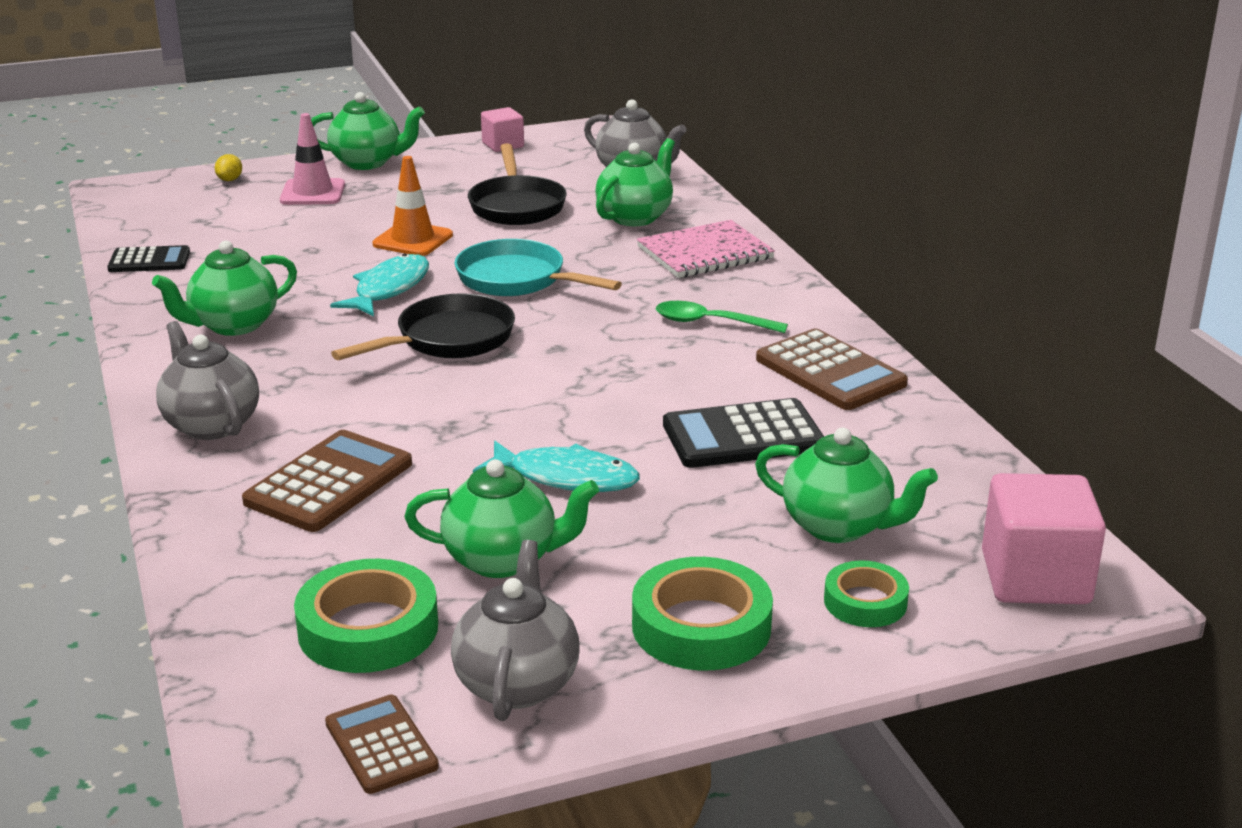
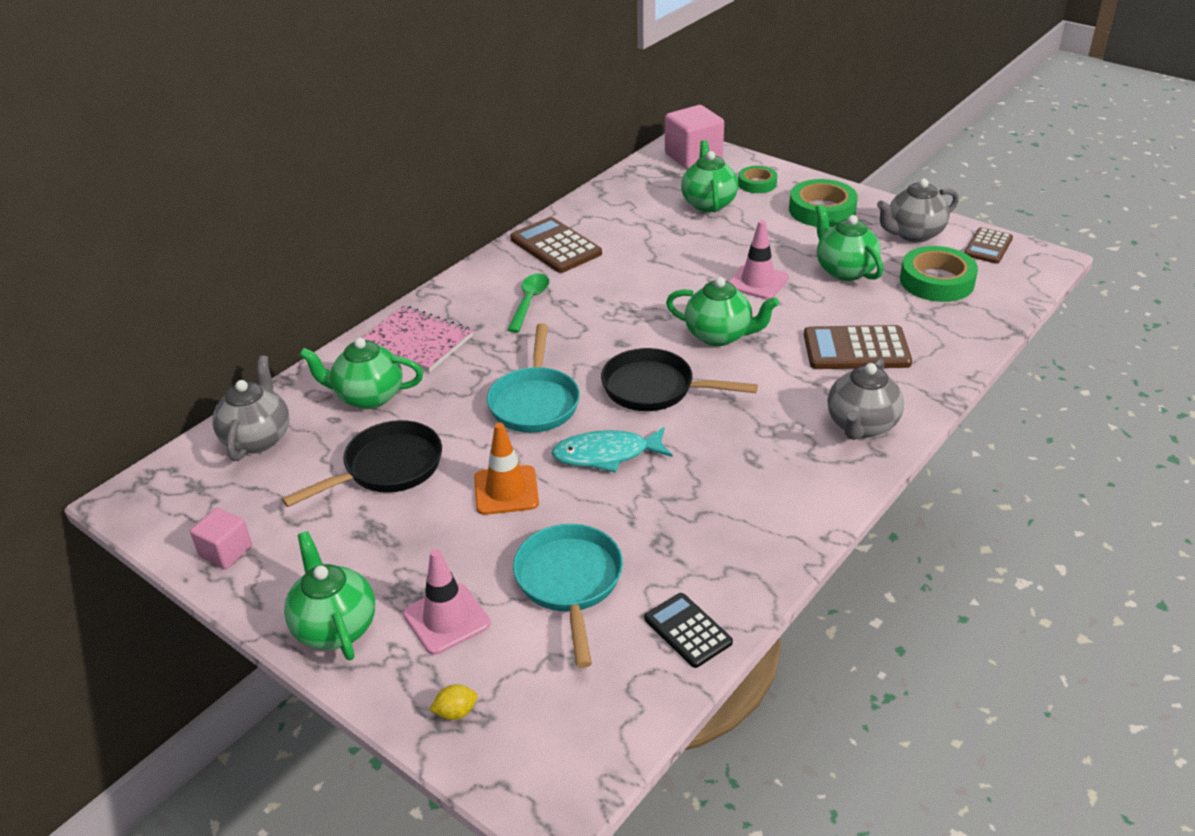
camera: 120 degrees left, 10 degrees up
green teapot [152,241,297,336] -> green teapot moved to [666,277,779,346]
turquoise fish [473,441,640,492] -> pink traffic cone [728,220,789,300]
green spoon [656,301,788,333] -> green spoon turned 150 degrees counterclockwise [508,274,549,333]
black calculator [663,398,824,468] -> none
brown calculator [756,329,908,410] -> brown calculator turned 60 degrees counterclockwise [510,217,602,273]
none -> turquoise pan [513,524,623,668]

